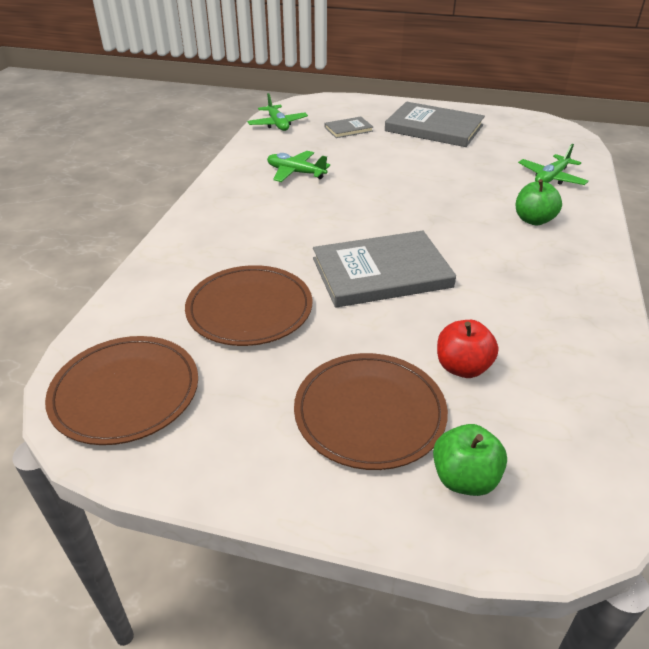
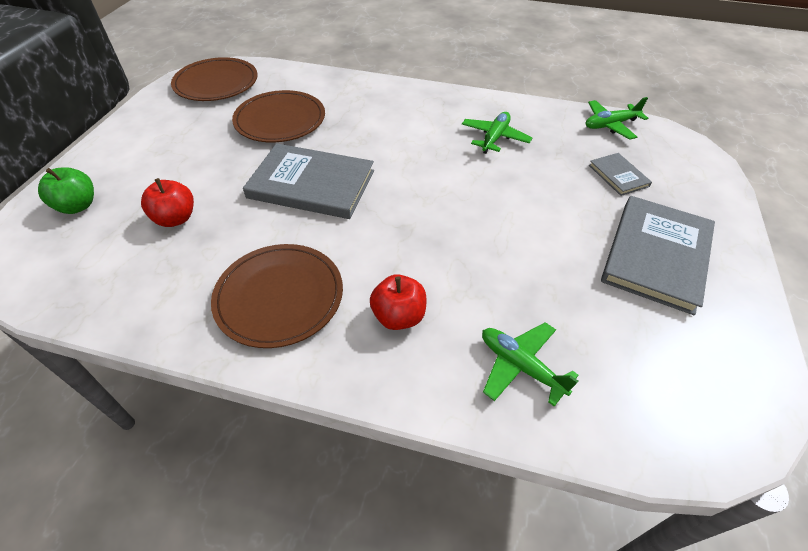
camera: 90 degrees right, 10 degrees up
brown plate [294,353,448,470] -> brown plate moved to [211,244,343,348]
grey book [313,231,456,308] -> grey book turned 60 degrees counterclockwise [243,143,374,219]
green apple [516,179,562,225] -> red apple [370,274,427,330]

